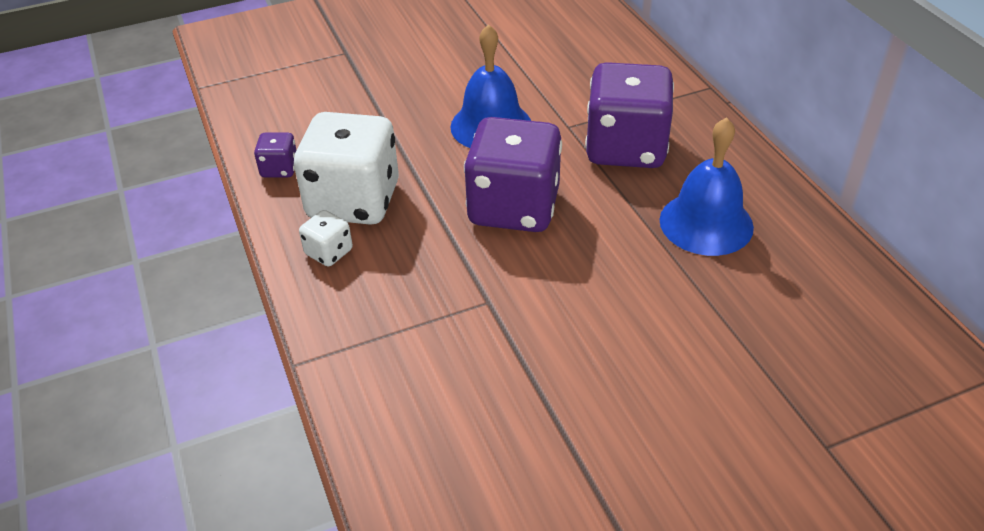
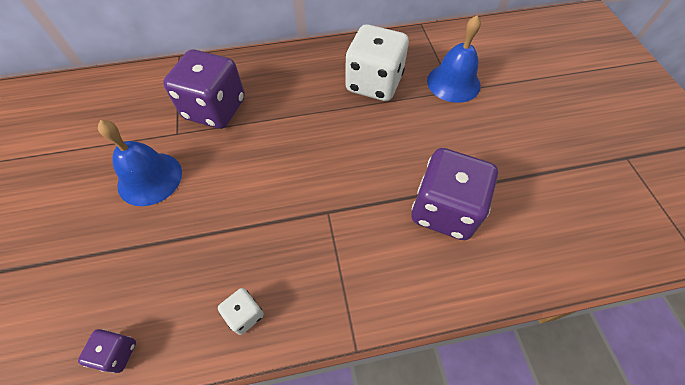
camera: 80 degrees left, 15 degrees up
white dice [294,112,399,225] -> white dice moved to [345,24,409,101]
purple dice [464,117,562,232] -> purple dice moved to [412,148,498,240]
blue bell [659,117,754,256] -> blue bell moved to [427,15,481,103]

